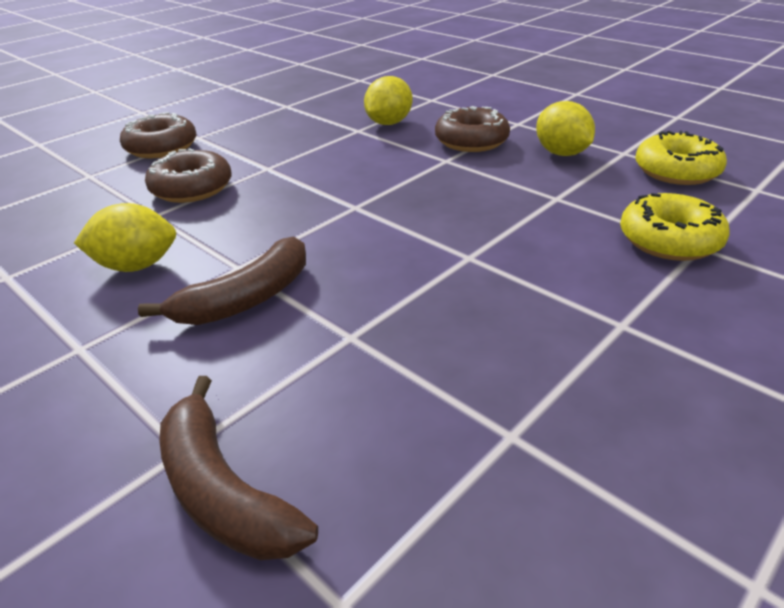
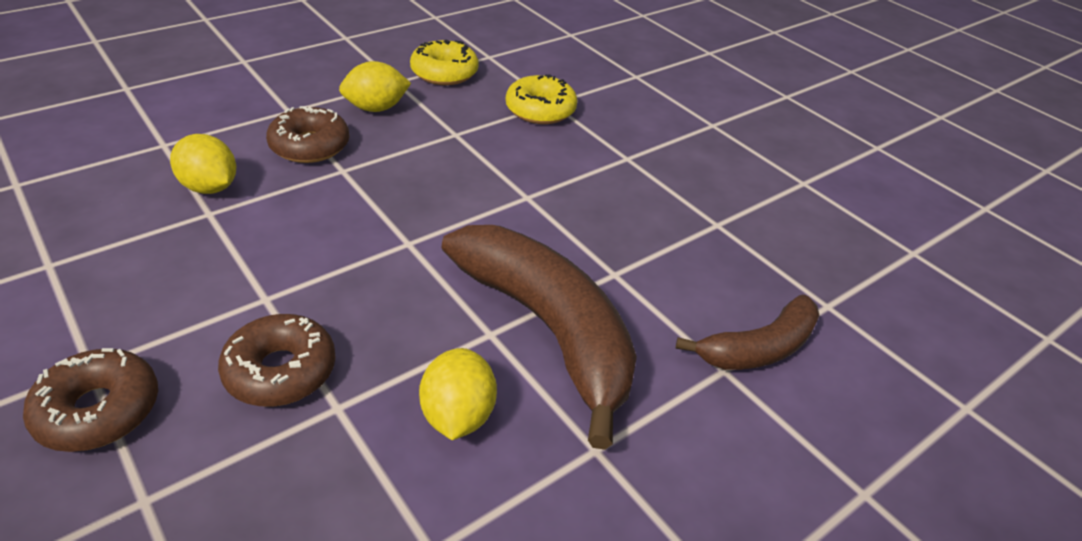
camera: 85 degrees left, 5 degrees up
brown banana [138,236,306,325] -> brown banana [442,225,637,450], size x1.78

